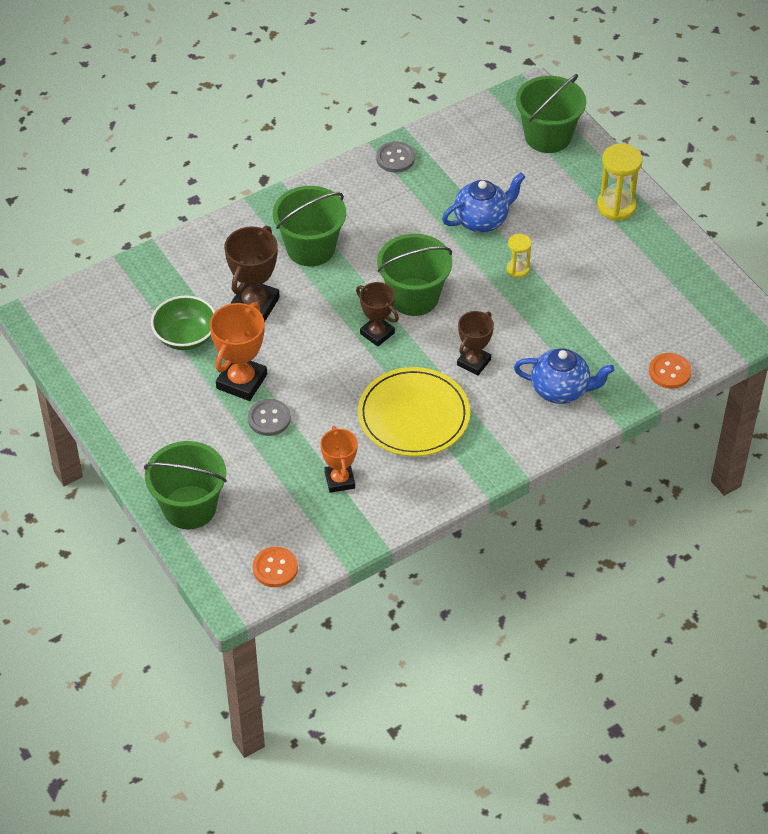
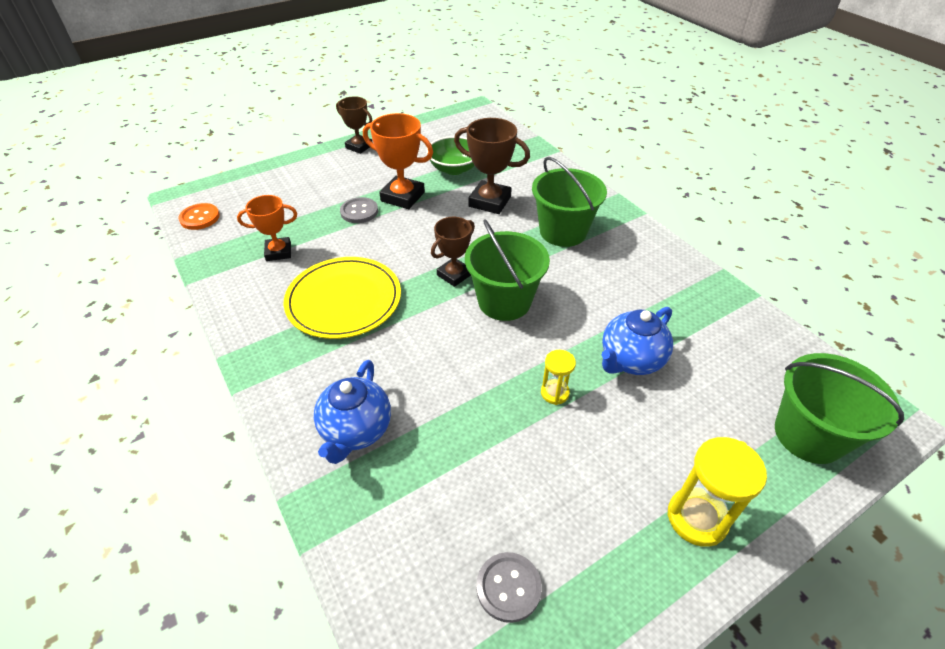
camera: 90 degrees right, 5 degrees down
green bucket [144,441,227,530] -> none
grey button [376,141,415,173] -> grey button moved to [476,552,542,623]
blue teapot [442,173,525,232] -> blue teapot turned 75 degrees clockwise [602,307,673,375]
brown trophy [457,311,494,376] -> brown trophy moved to [336,96,372,154]
orange button [649,353,692,389] -> none

